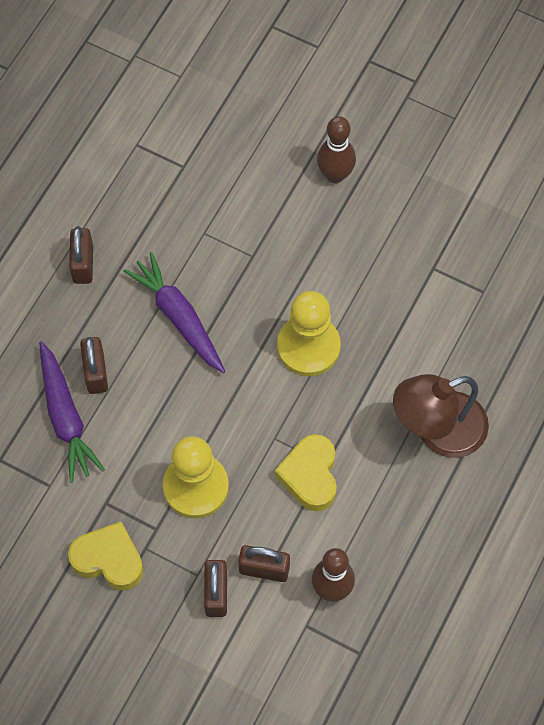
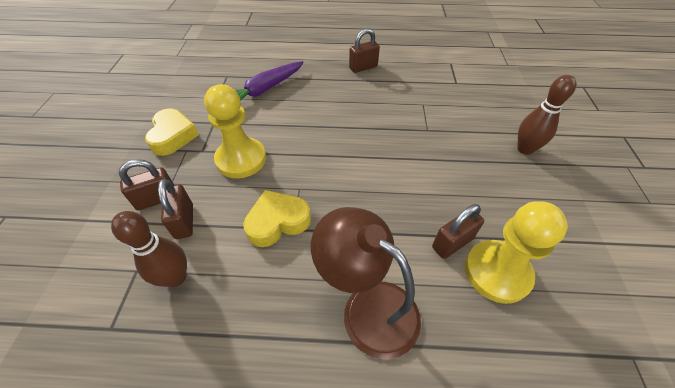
camera: 65 degrees right, 15 degrees down
brown padlock [80,337,108,394] -> brown padlock moved to [432,204,484,259]
purple carrot [124,252,225,373] -> none
yellow pawn [277,291,341,376] -> yellow pawn moved to [465,201,568,304]

